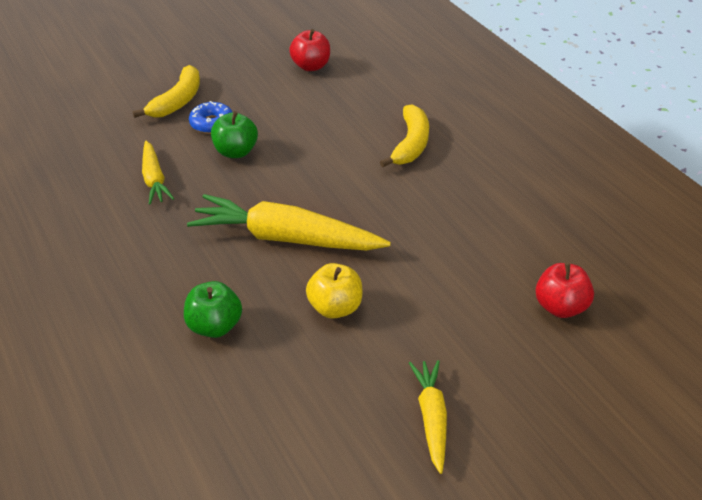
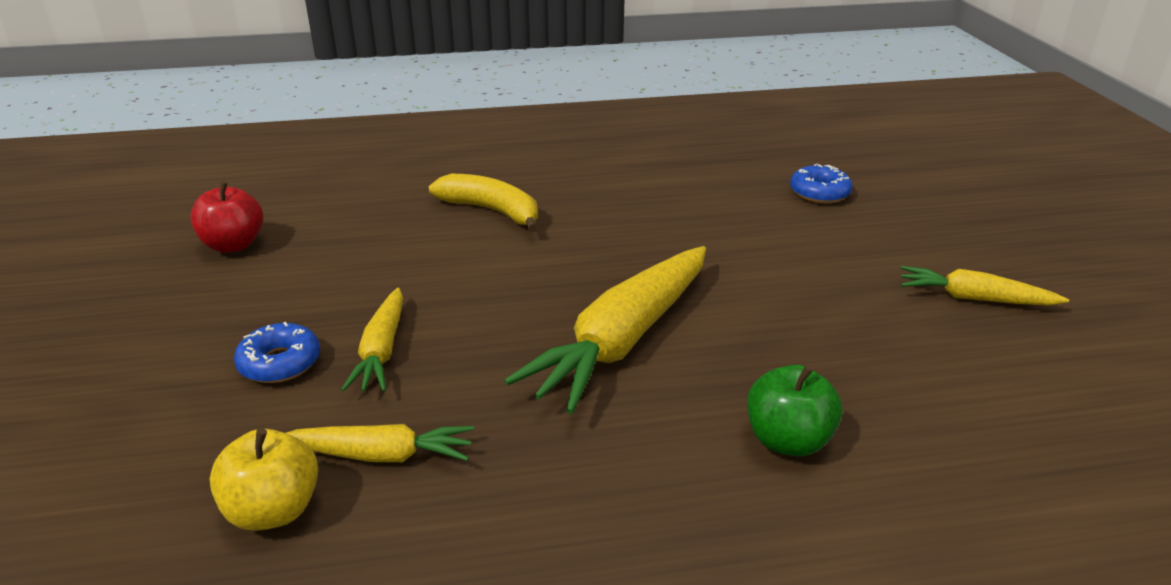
camera: 70 degrees left, 10 degrees down
yellow banana [133,65,200,118] -> none
green apple [211,111,258,158] -> yellow carrot [341,287,403,391]
yellow apple [306,263,362,319] -> yellow apple moved to [209,428,318,531]
red apple [535,262,594,318] -> blue donut [790,163,853,204]

